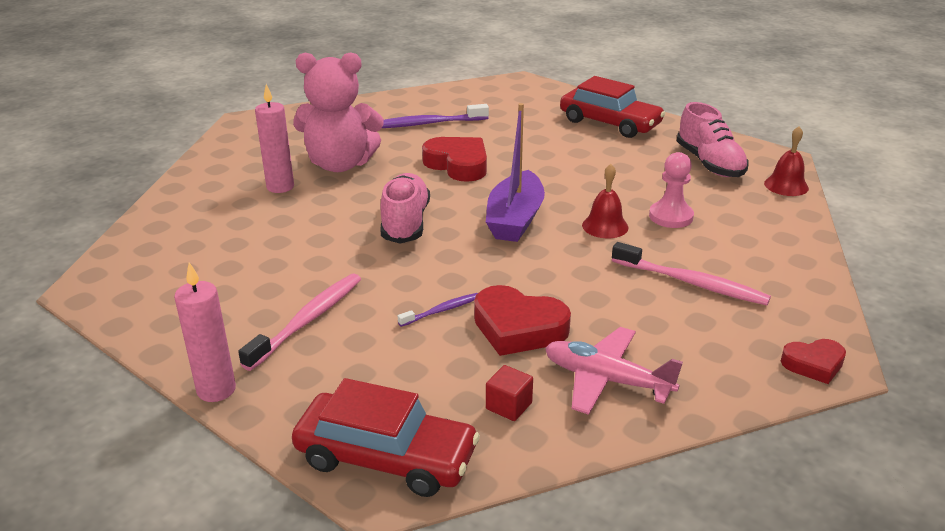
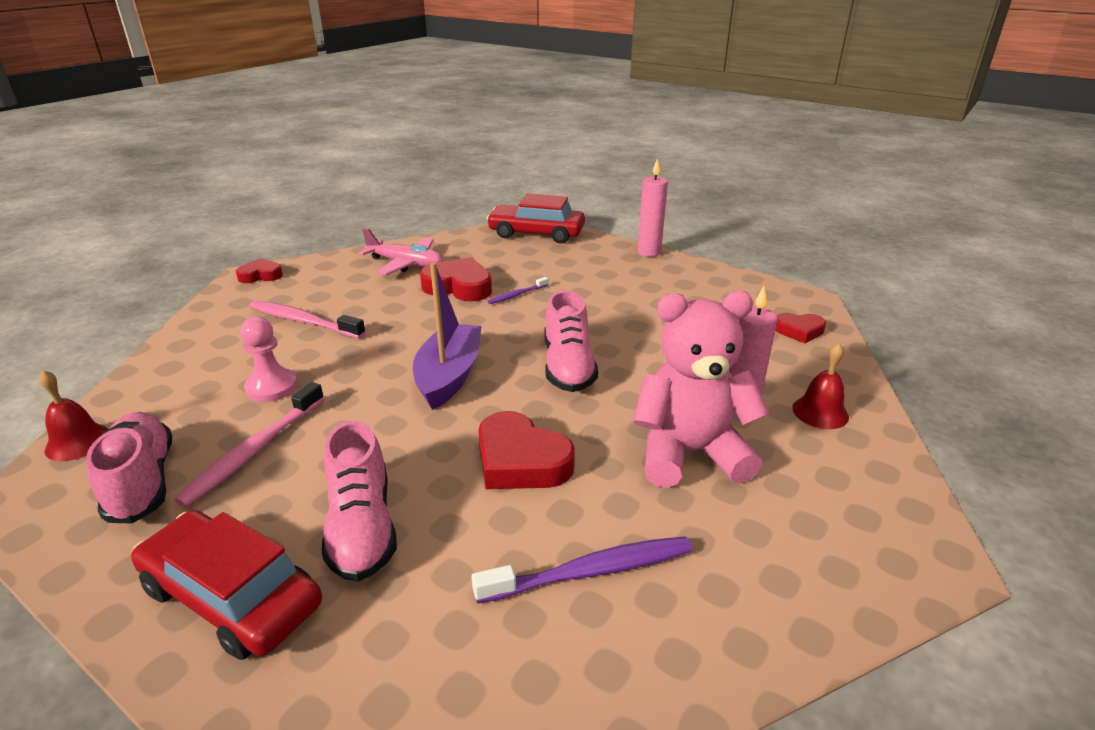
camera: 175 degrees right, 0 degrees up
pink toothbrush [238,274,361,371] -> pink toothbrush moved to [174,382,324,507]
red cube [486,365,533,421] -> none
red bell [582,164,629,238] -> red bell moved to [792,342,849,429]
none -> pink shoe [322,421,397,582]
none -> red heart [775,313,826,343]

